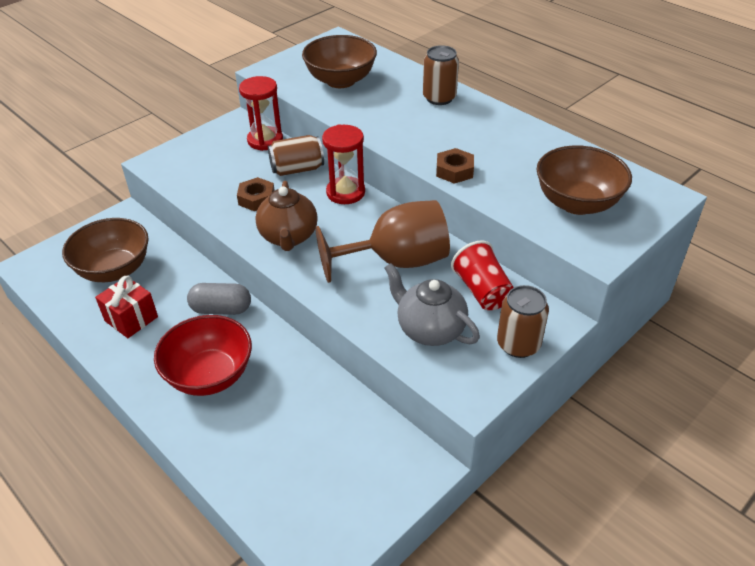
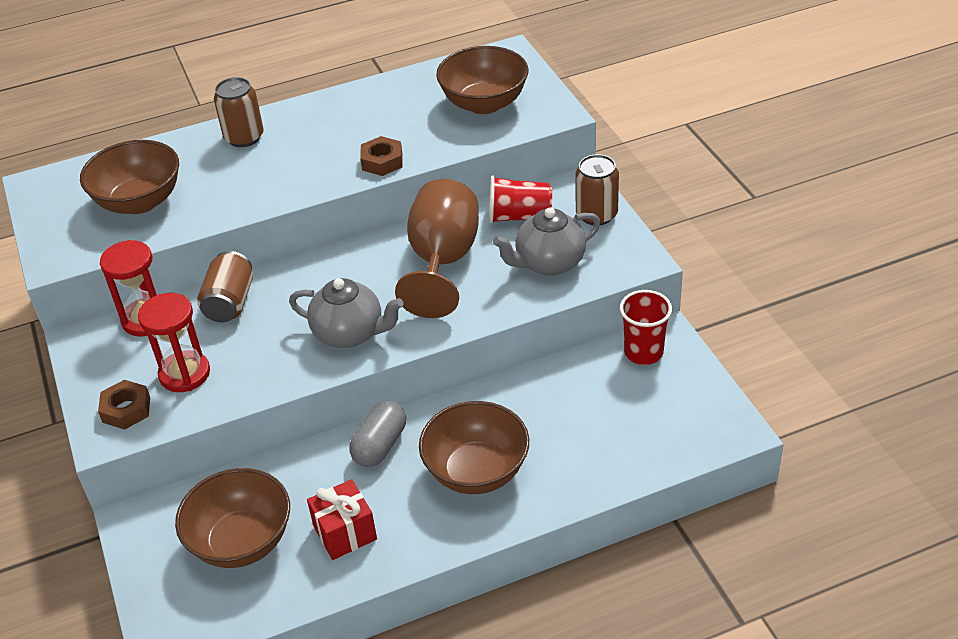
camera: 65 degrees left, 0 degrees up
red bowl [154,315,252,396] -> brown bowl [419,401,529,494]
brown nut [237,177,275,211] -> brown nut moved to [98,380,150,430]
brown teapot [255,181,318,251] -> grey teapot [289,278,404,348]
red hourglass [322,124,365,204] -> red hourglass moved to [138,293,210,392]
none -> red cup [620,290,672,365]

